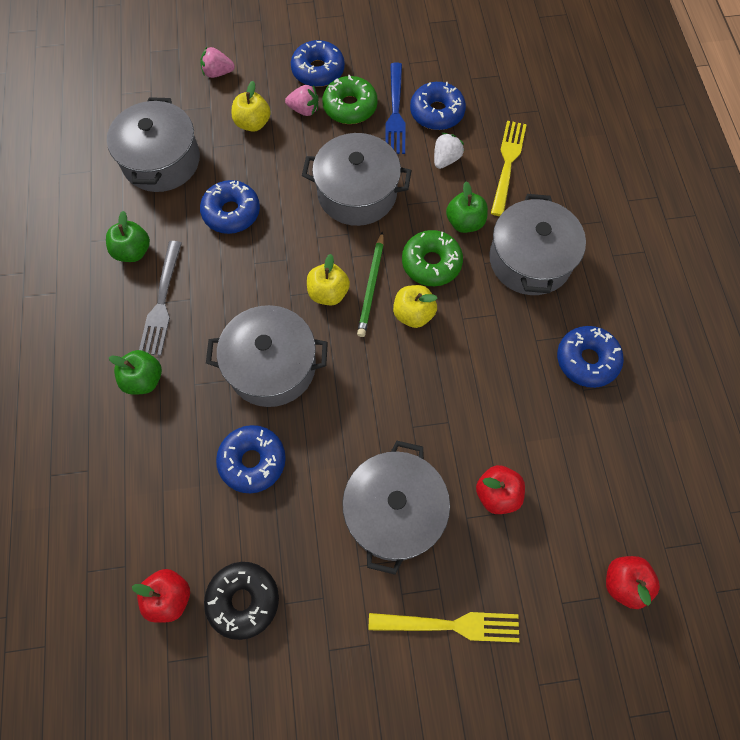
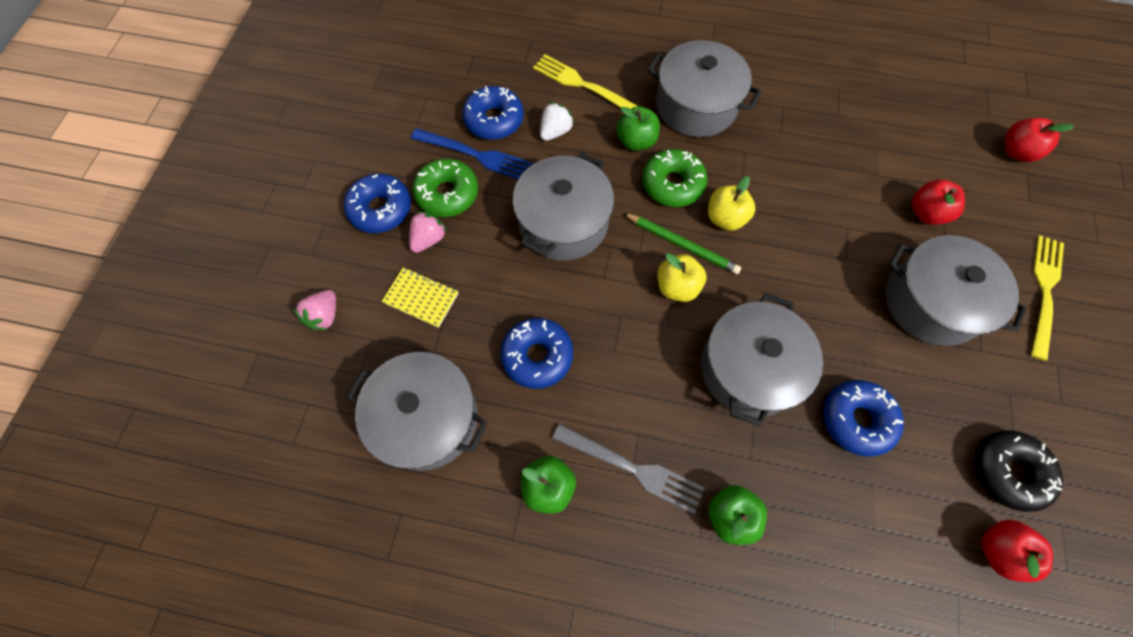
camera: 70 degrees left, 0 degrees up
yellow apple [231,81,271,132] -> yellow notebook [381,267,459,328]
white strawberry [434,133,464,169] -> white strawberry turned 75 degrees clockwise [540,102,574,141]
blue donut [557,326,624,388] -> none

